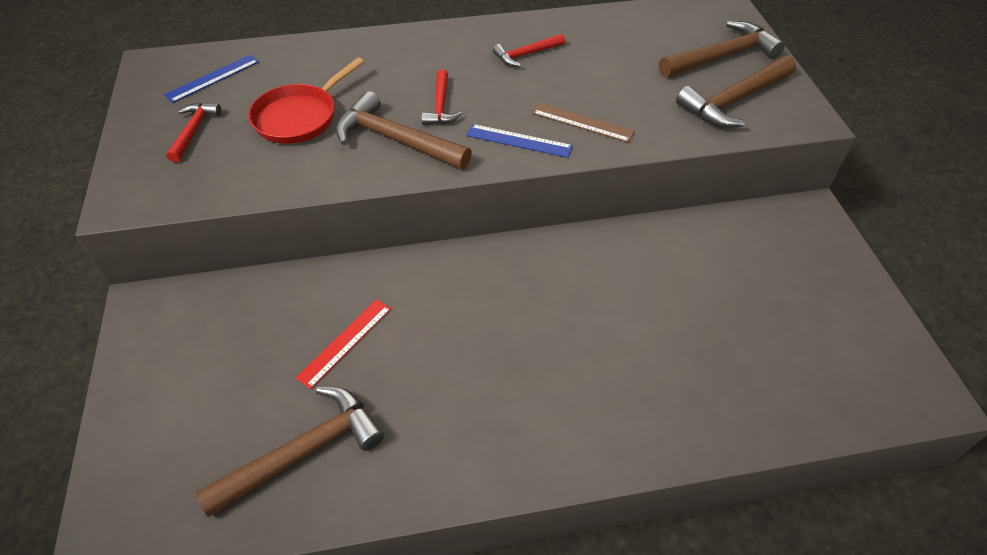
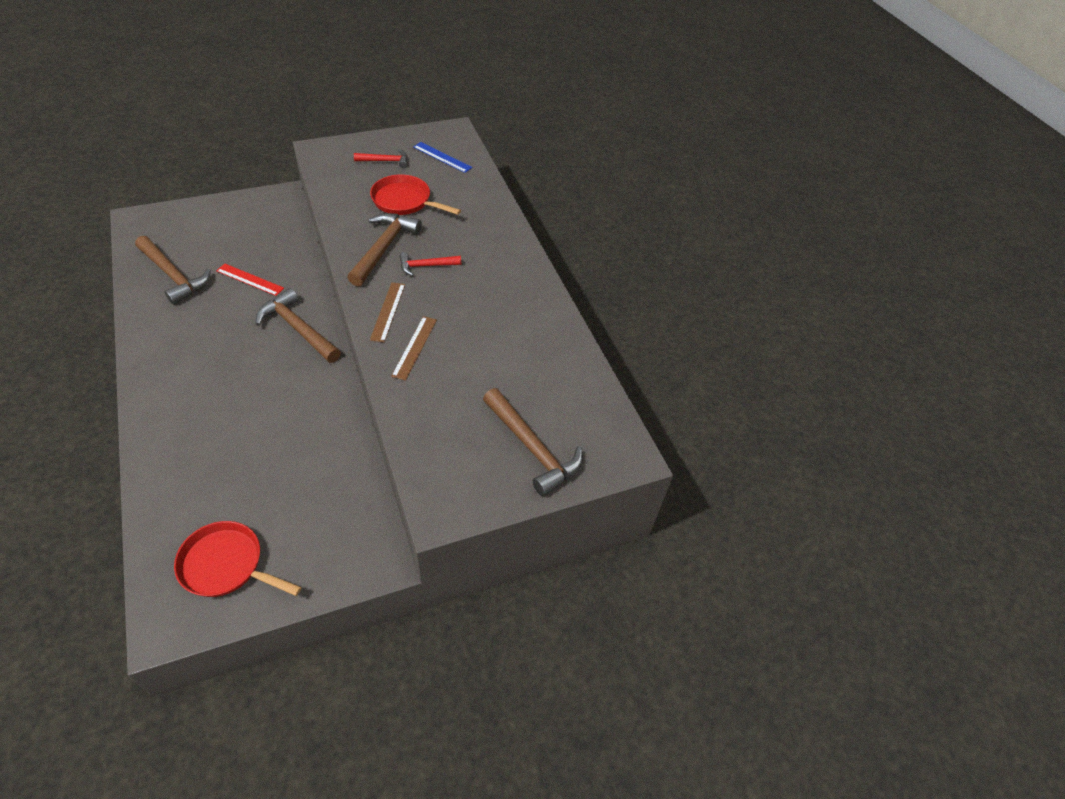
camera: 75 degrees right, 0 degrees up
blue ruler [466,124,573,158] -> brown ruler [370,282,405,342]
red hammer [493,34,565,67] -> none
brown hammer [676,55,796,128] -> brown hammer moved to [256,288,341,363]
none -> red pan [174,521,301,597]

